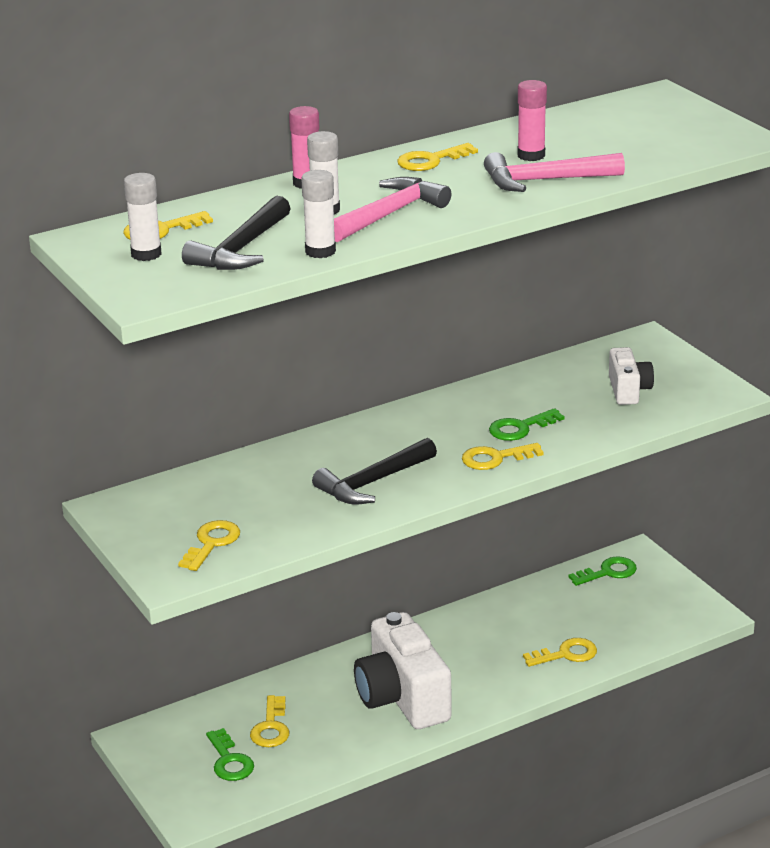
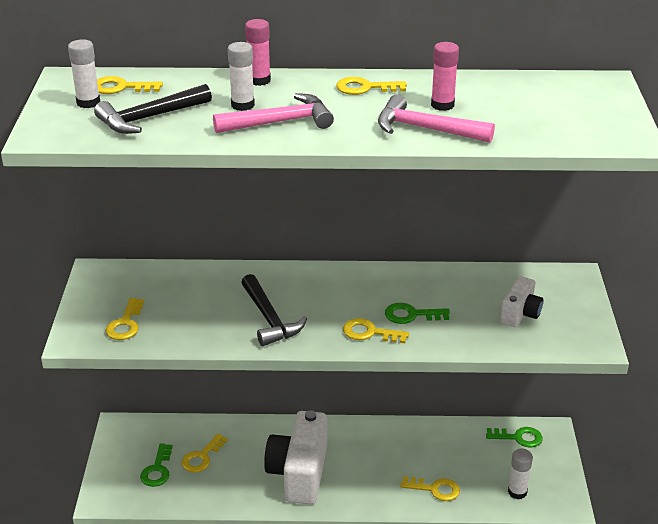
camera: 30 degrees right, 5 degrees up
yellow key [178,520,240,571] -> yellow key turned 135 degrees clockwise [105,298,144,340]
white glue stick [301,170,336,258] -> white glue stick moved to [508,449,533,499]
black hammer [312,438,437,504] -> black hammer turned 105 degrees counterclockwise [241,274,307,346]

